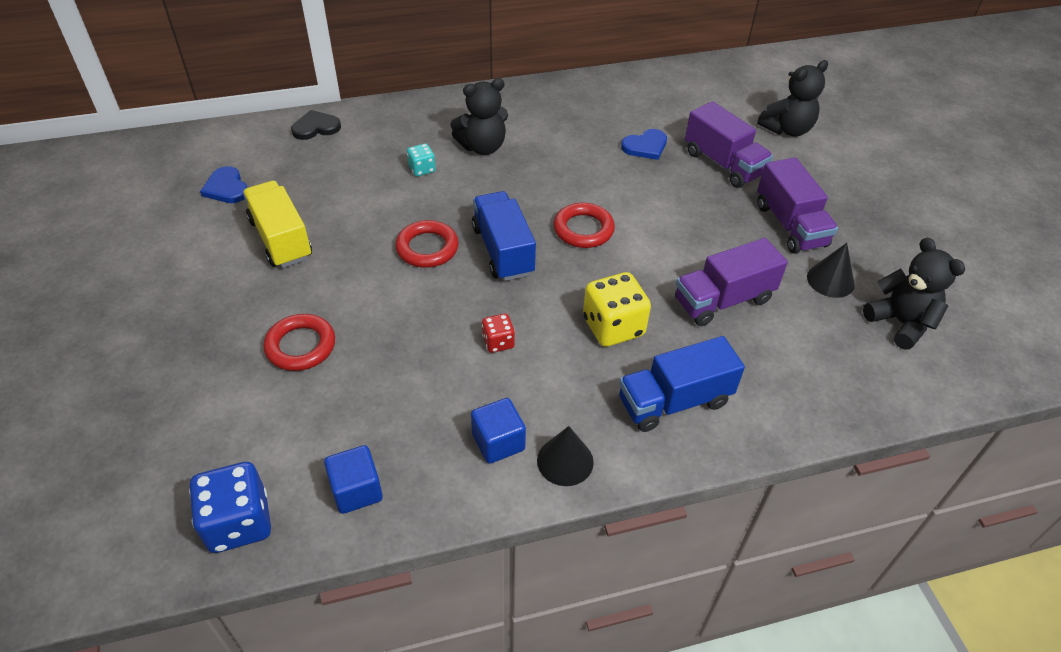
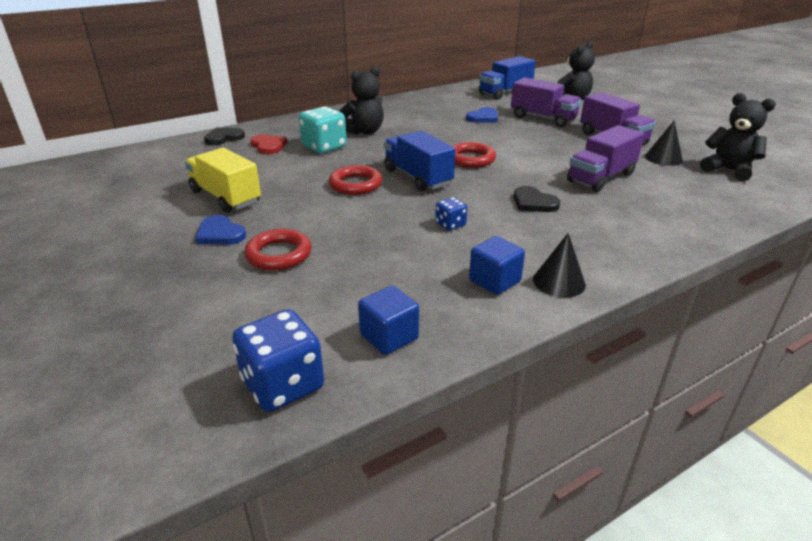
camera: 15 degrees left, 15 degrees down
blue heart [200,166,248,203] -> blue heart moved to [195,215,246,245]
turquoise dice [407,143,436,176] -> turquoise dice [299,106,347,154], size x1.88
red dice [482,314,515,353] -> blue dice [435,197,467,231]
yellow dice [583,272,651,347] -> black heart [514,186,560,212]
blue truck [619,336,745,432] -> blue truck moved to [479,56,536,100]
none -> red heart [251,135,287,154]

